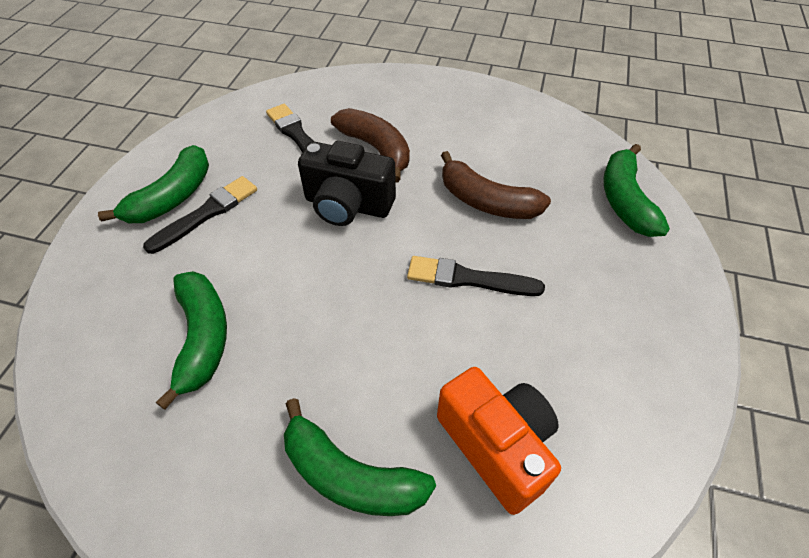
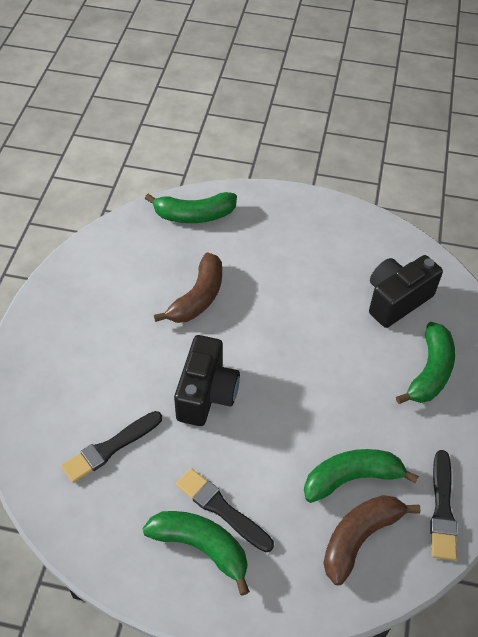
camera: 95 degrees left, 0 degrees up
brown banana [331,108,410,183] -> brown banana moved to [323,495,421,585]
black brush [407,256,545,296] -> black brush moved to [430,450,457,560]
orange camera [437,367,561,515] -> black camera [369,255,443,328]

